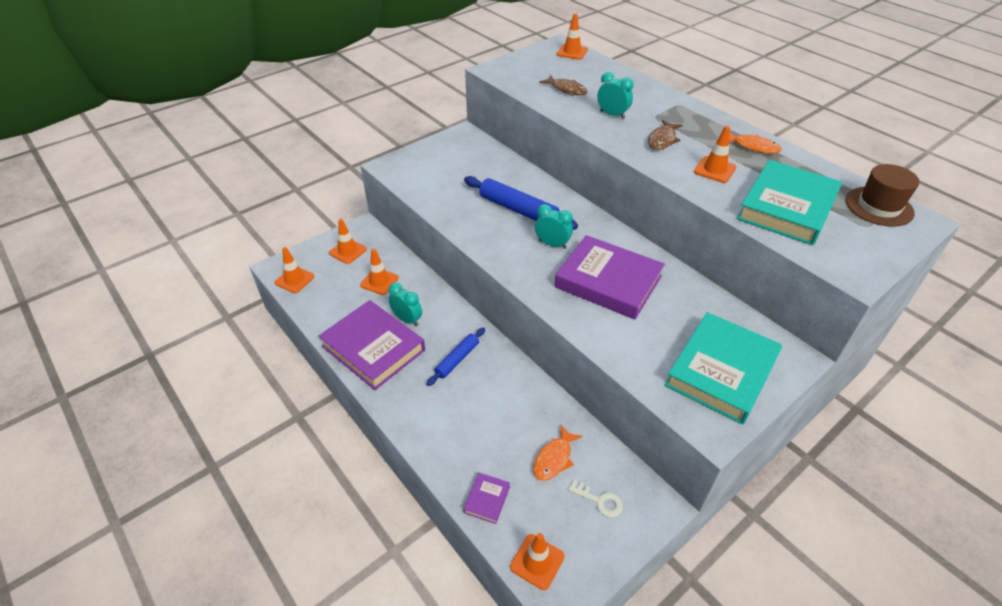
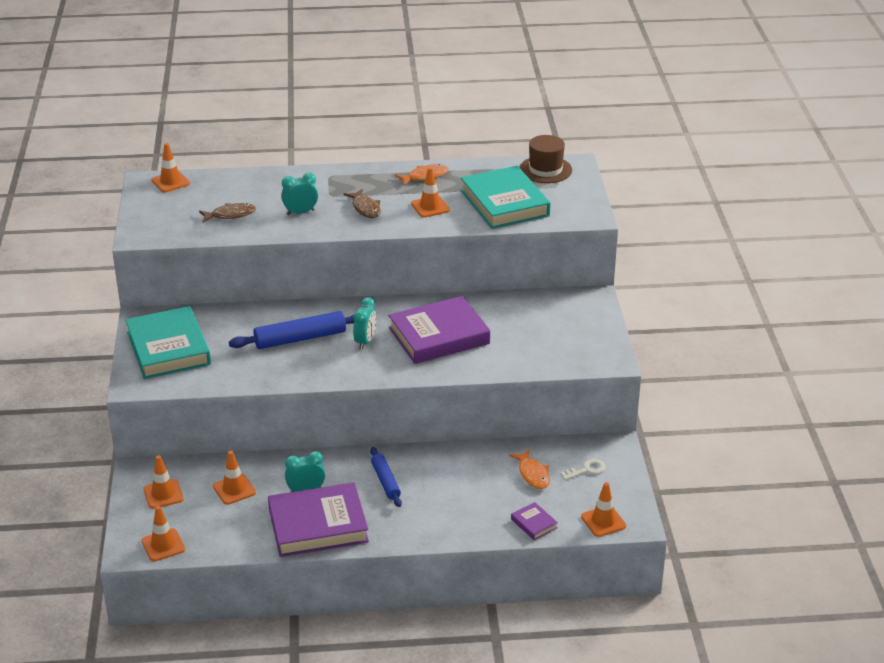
camera: 55 degrees left, 10 degrees down
turquoise clock [535,204,573,249] -> turquoise clock turned 135 degrees clockwise [353,298,377,349]
turquoise book [665,312,782,424] -> turquoise book moved to [125,306,211,379]

